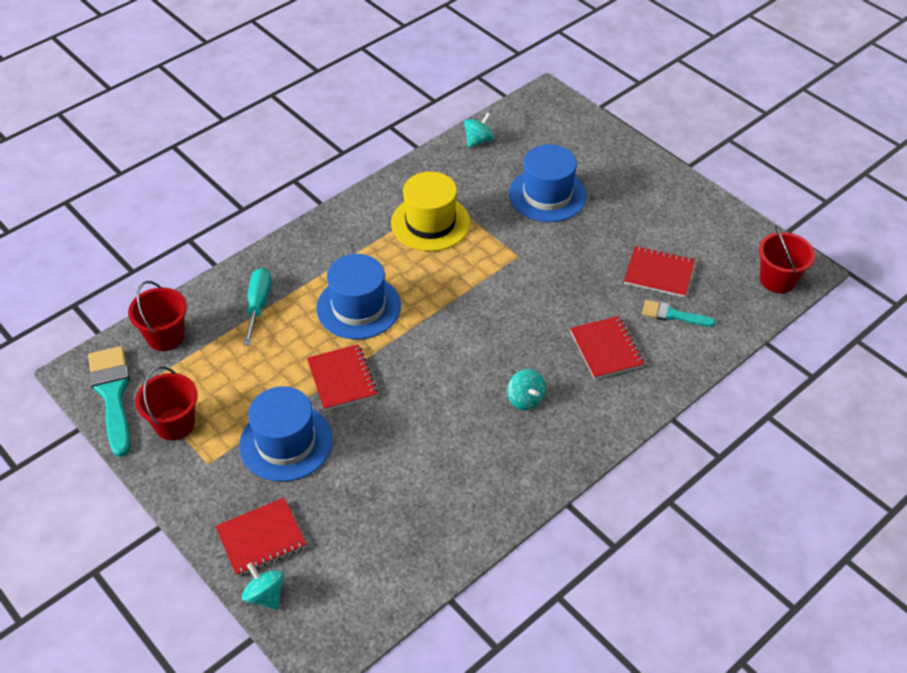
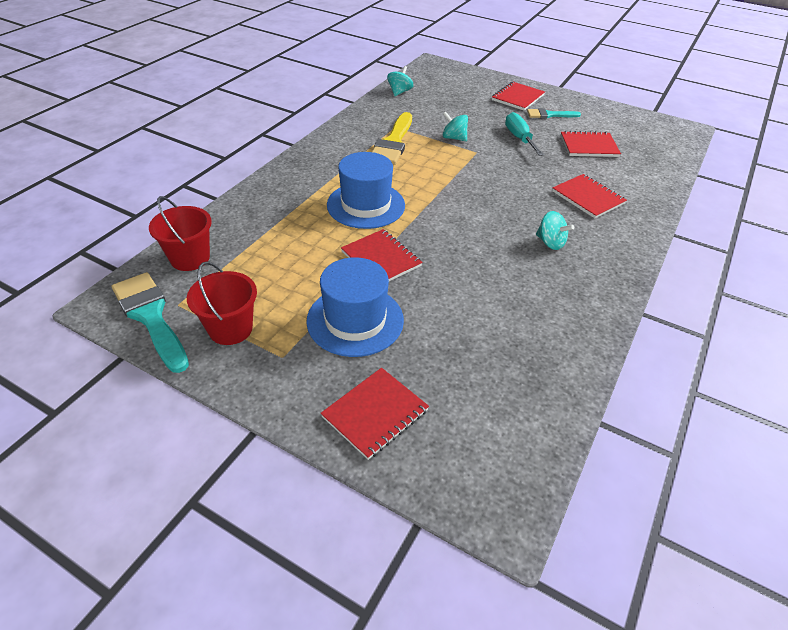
camera: 20 degrees left, 5 degrees down
turquoise spinning top [242,562,284,610] -> turquoise spinning top moved to [443,111,468,141]
turquoise screwdriver [243,268,272,345] -> turquoise screwdriver moved to [505,112,544,156]
yellow hat [391,172,470,251] -> yellow brush [372,112,412,165]
blue hat [509,144,587,222] -> none
turquoise brush [642,300,716,327] -> turquoise brush moved to [527,108,581,119]
red bucket [759,226,815,293] -> none
none -> red notebook [492,82,545,111]

